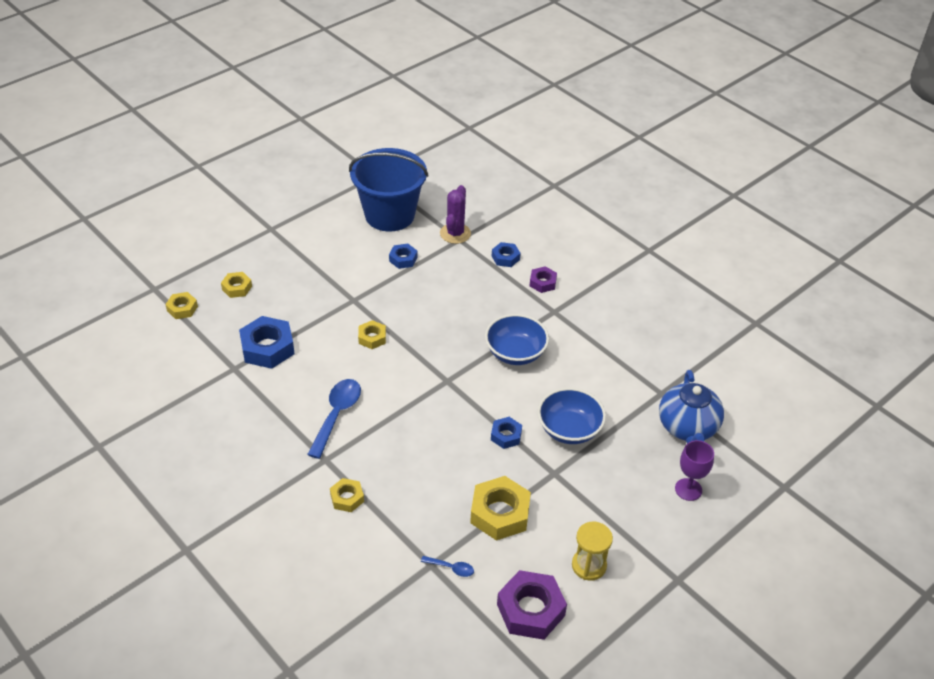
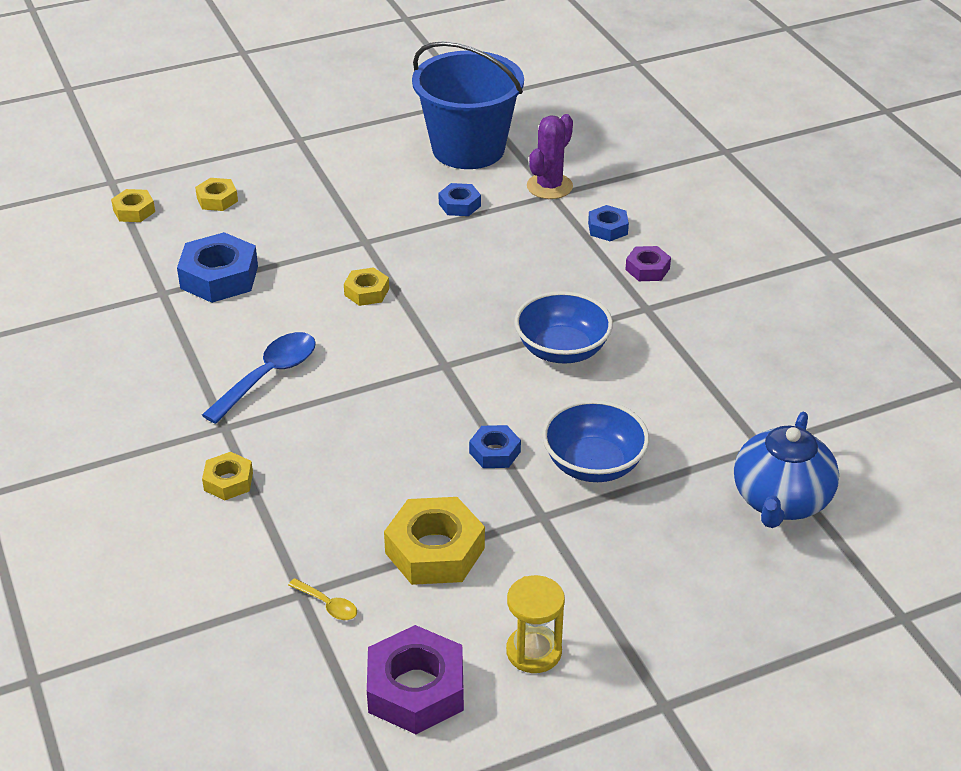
camera: 20 degrees right, 5 degrees down
blue spoon [421,556,474,577] -> yellow spoon [288,578,357,620]
purple goblet [675,440,714,501] -> none

